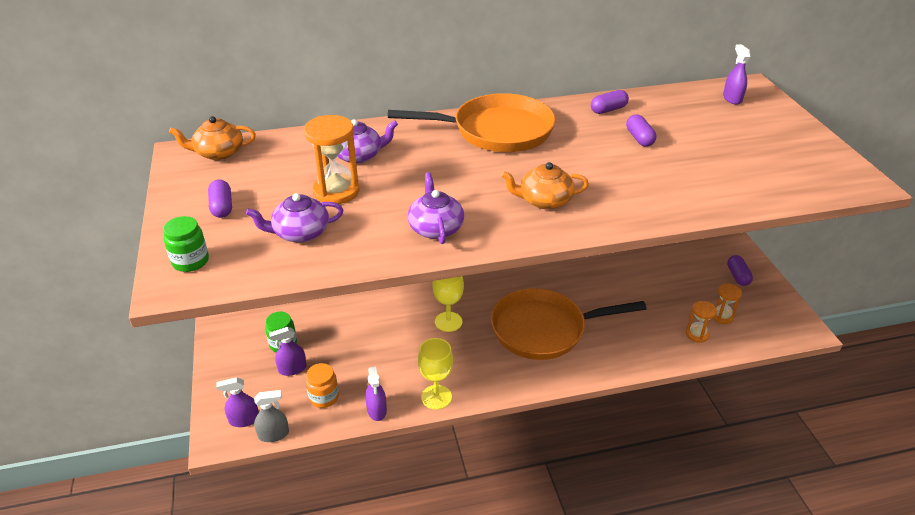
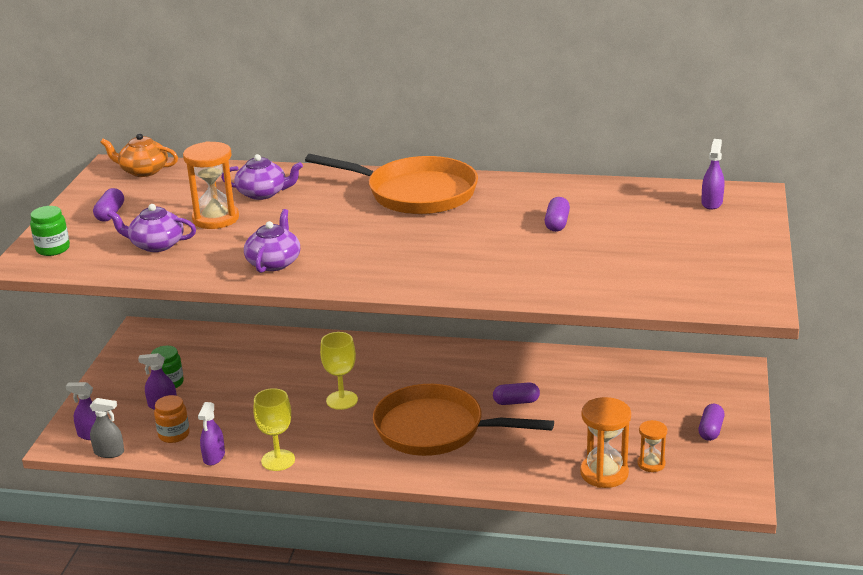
camera: 25 degrees right, 10 degrees down
orange teapot [501,162,589,209] -> none
purple capsule [591,90,629,114] -> purple capsule moved to [493,382,540,405]
orange hourglass [686,301,717,343] -> orange hourglass [580,397,631,488], size x1.72

